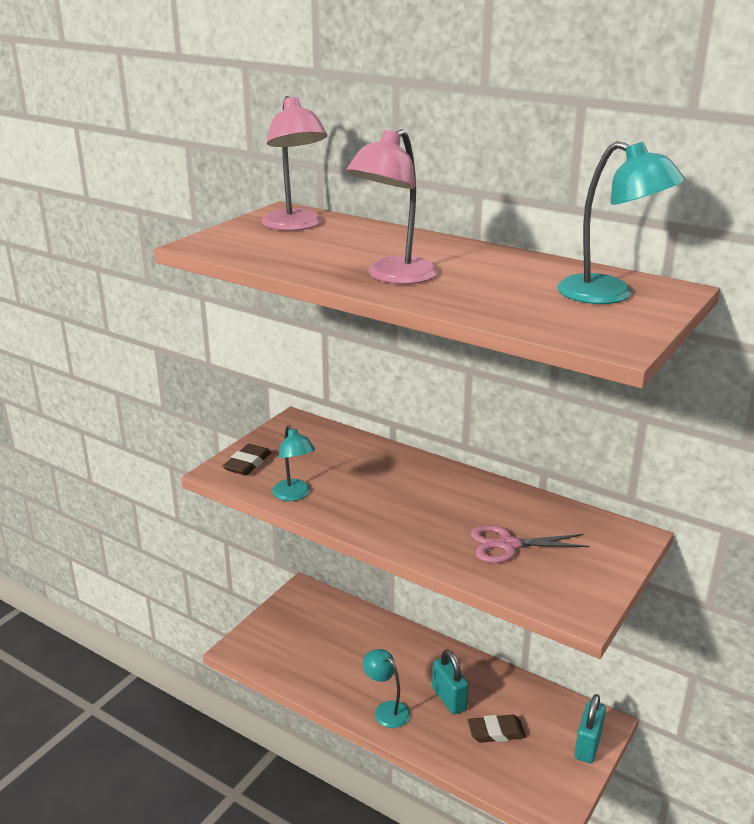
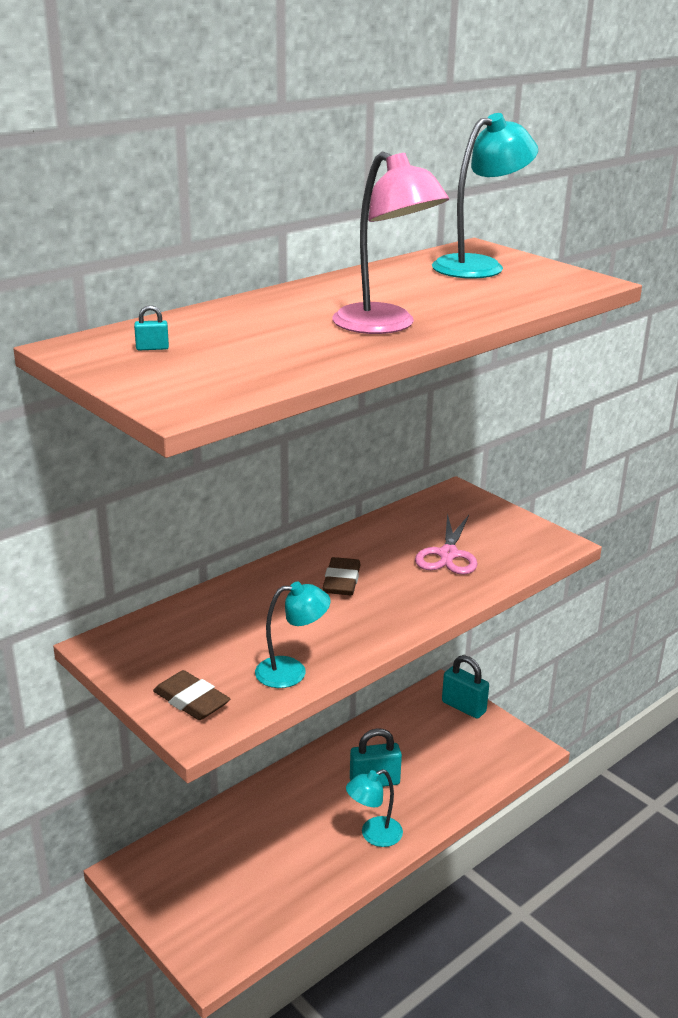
camera: 75 degrees left, 0 degrees up
pink lamp [262,96,327,231] -> turquoise padlock [134,305,169,350]
brown eraser [468,715,526,743] -> brown eraser moved to [323,557,361,595]

